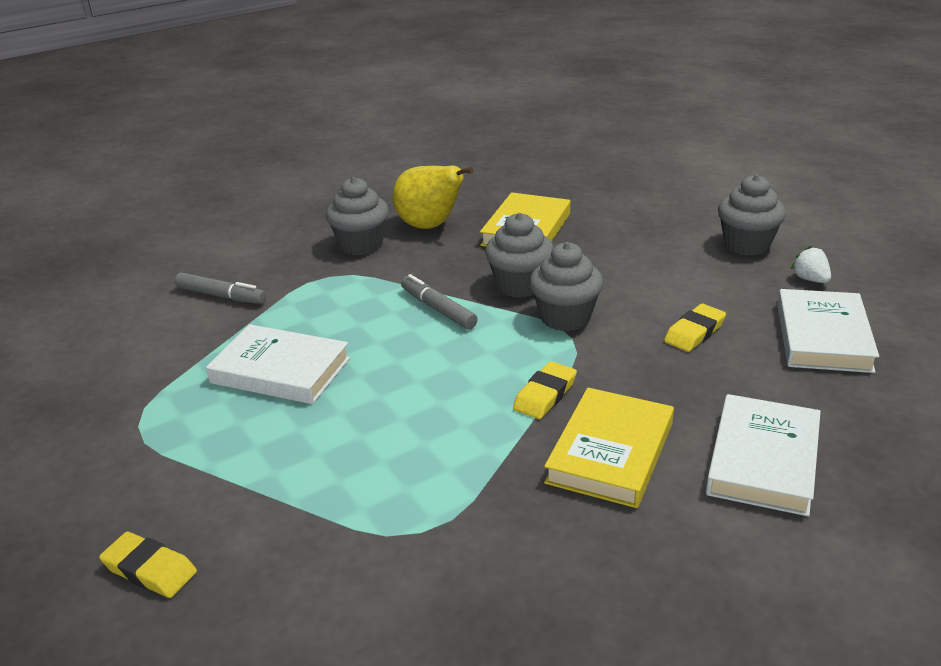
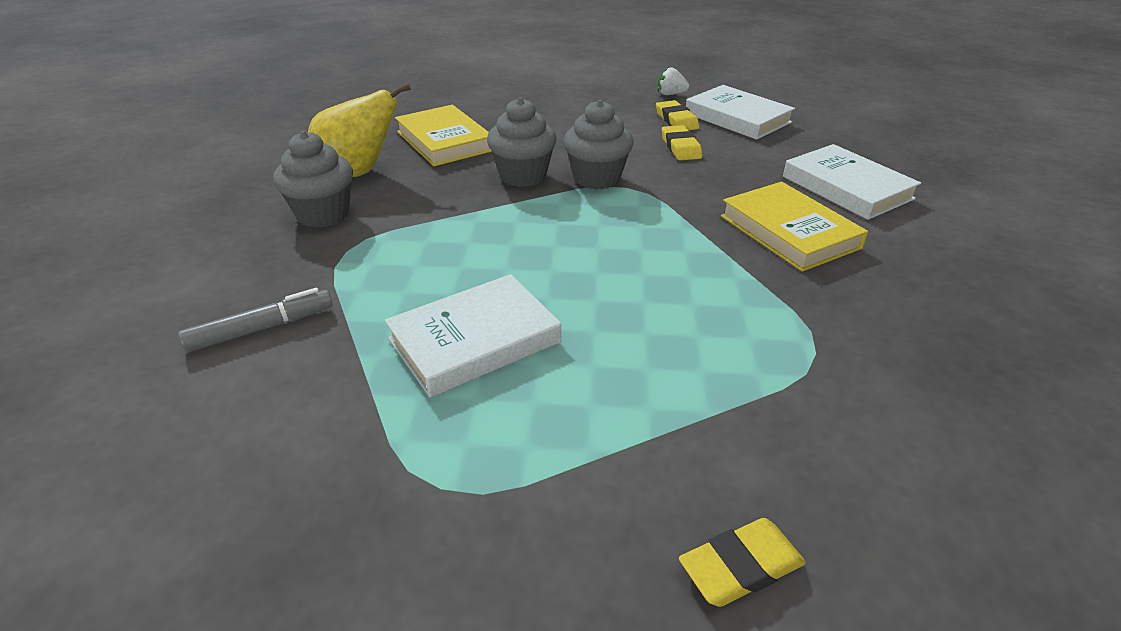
camera: 55 degrees left, 5 degrees up
grey marker [401,274,478,330] -> none
yellow eraser [513,361,577,419] -> yellow eraser moved to [656,100,699,130]
grey cupcake [718,174,786,256] -> none

